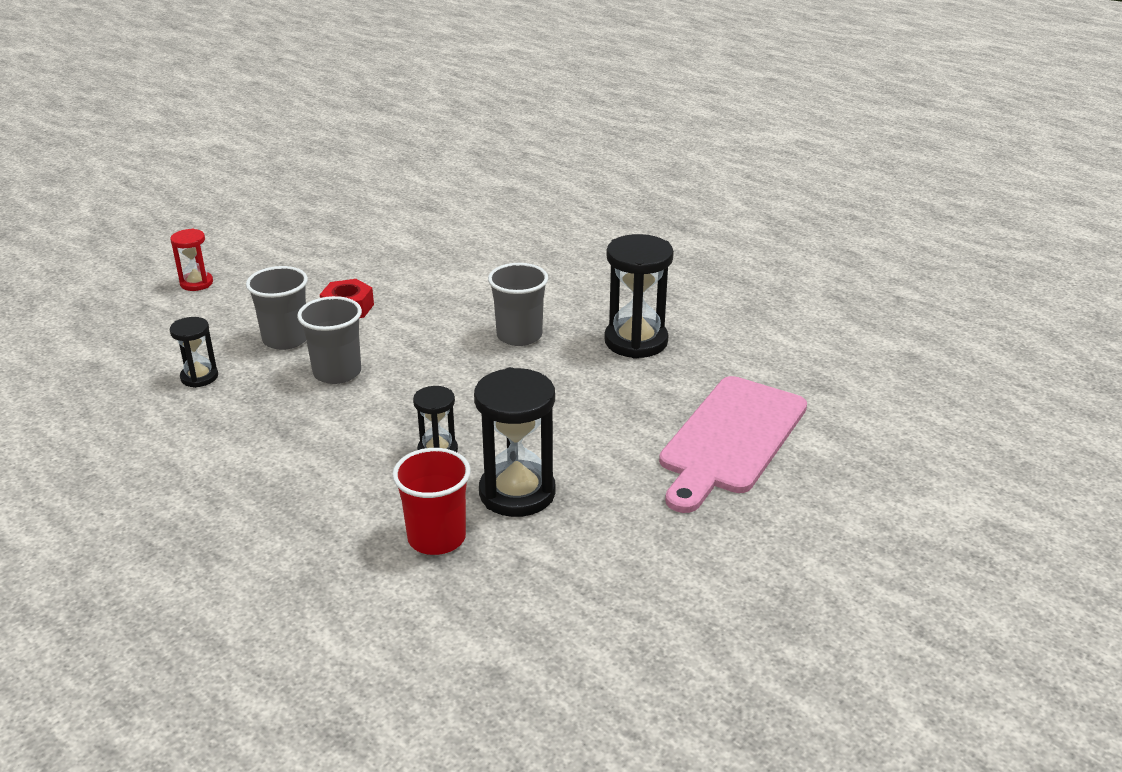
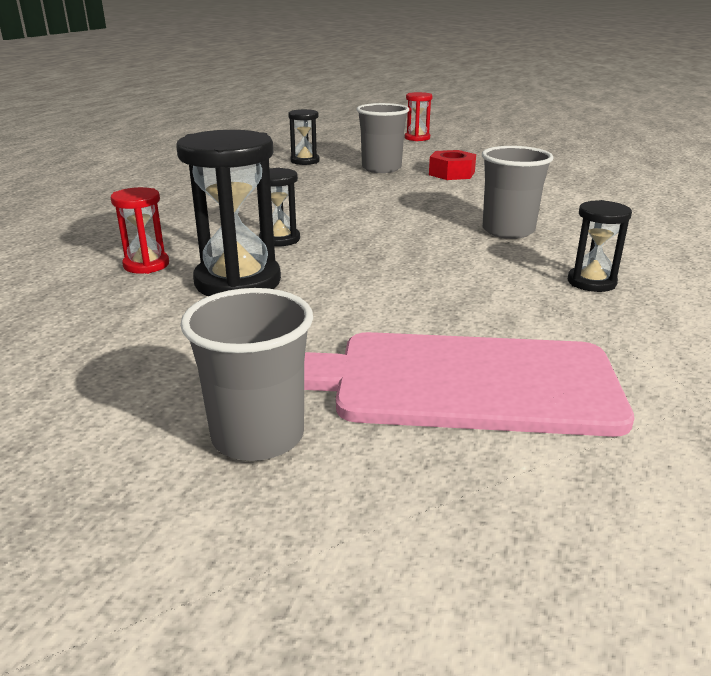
camera: 65 degrees right, 5 degrees down
grey cup [297,296,362,384] -> grey cup moved to [180,288,313,461]
red cup [392,448,471,555] -> red hourglass [110,187,169,274]
black hourglass [604,234,674,359] -> black hourglass [568,200,632,292], size x0.55

